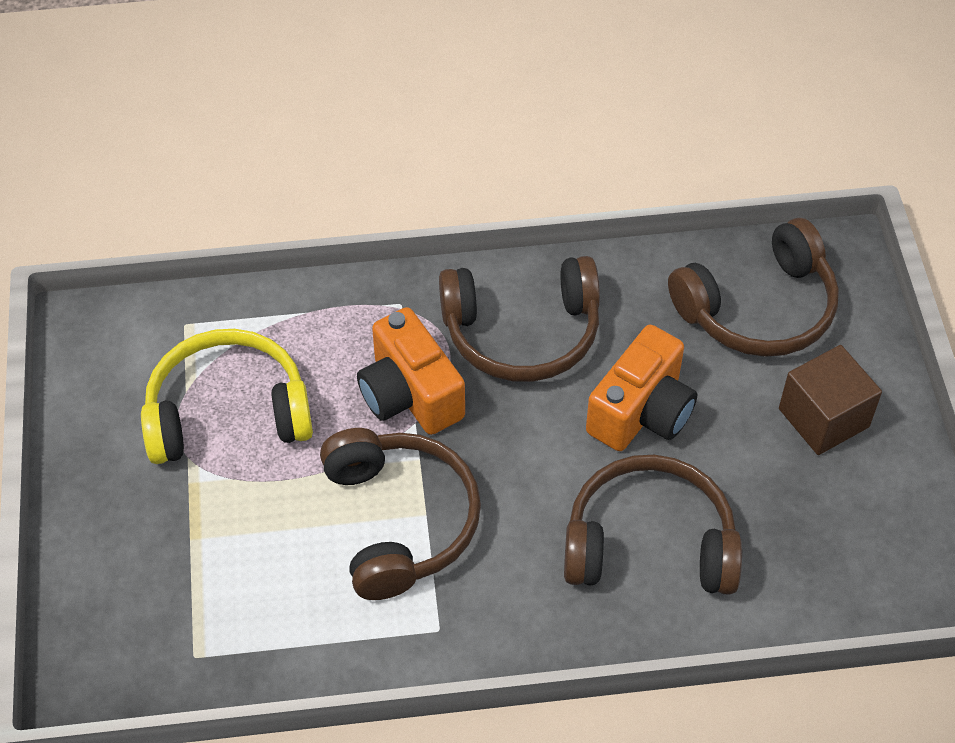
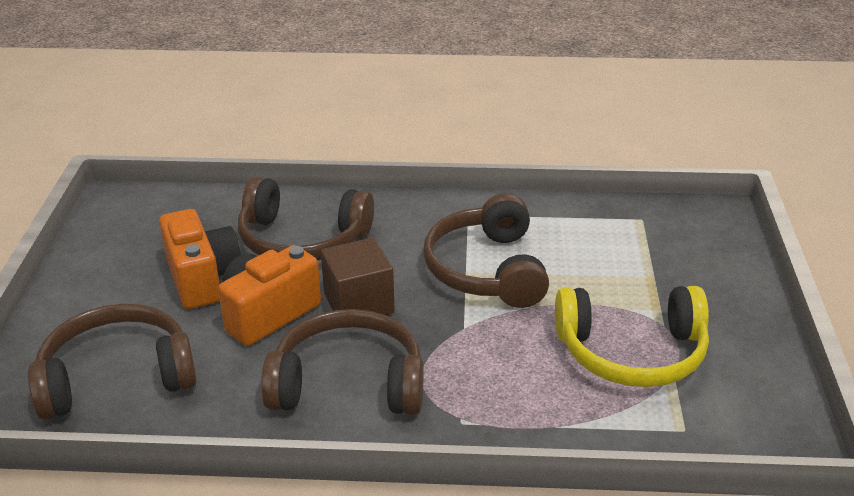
camera: 170 degrees left, 20 degrees down
orange camera [357,307,465,435] -> orange camera moved to [159,209,241,309]
brown cube [779,345,882,455] -> brown cube moved to [321,237,395,315]

